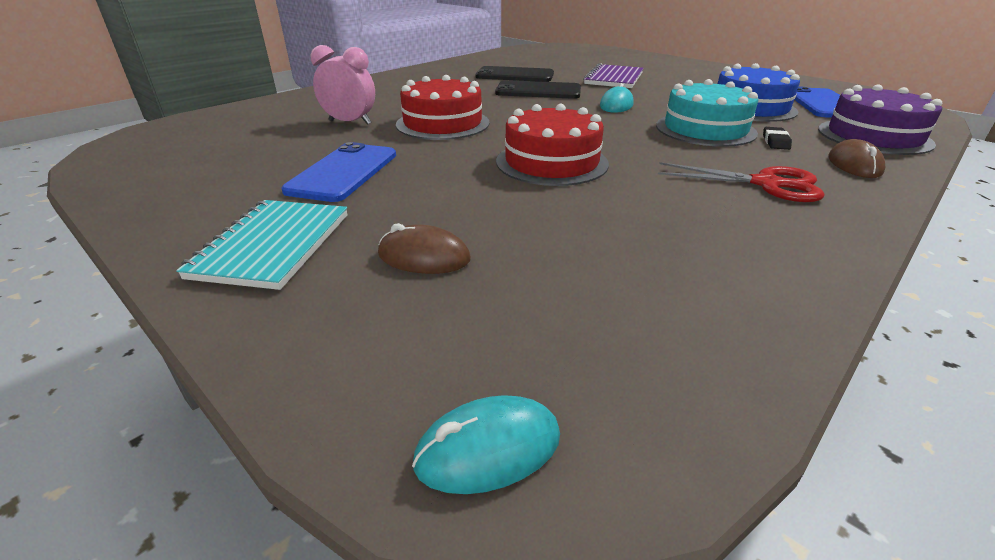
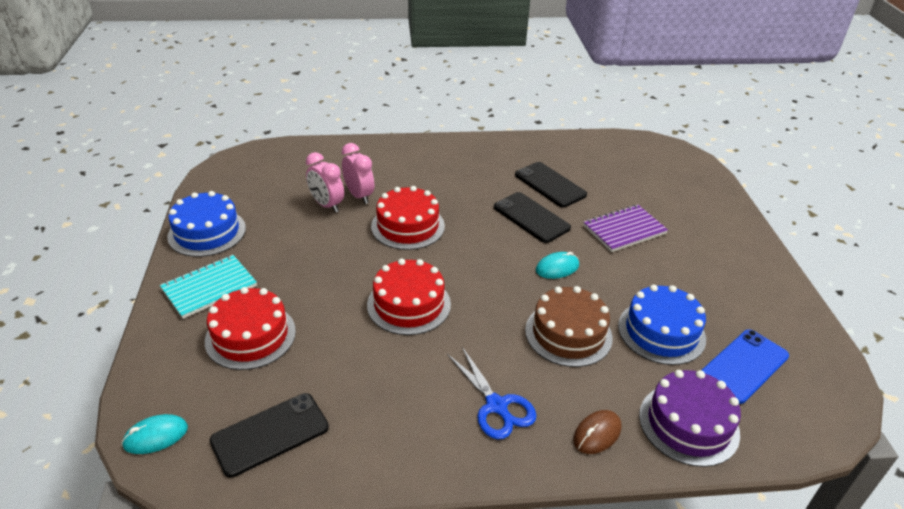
camera: 40 degrees right, 5 degrees up
blue phone [281,142,396,202] -> none
brown mouse [378,223,471,274] -> red cake [205,287,296,370]
turquoise mouse [412,395,560,494] -> turquoise mouse turned 45 degrees counterclockwise [121,414,188,454]
turquoise cake [656,79,758,147] -> brown cake [525,286,613,367]
red scissors [658,162,825,202] -> blue scissors [447,347,537,439]
black eraser [763,127,792,150] -> none
none -> blue cake [167,191,246,257]
none -> black phone [210,393,329,478]
none -> pink clock [306,152,344,213]

